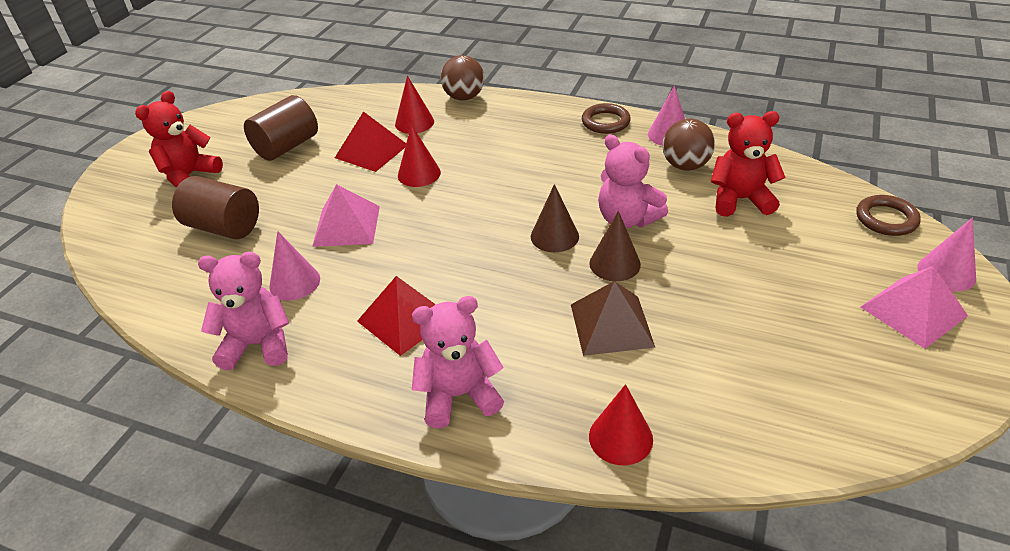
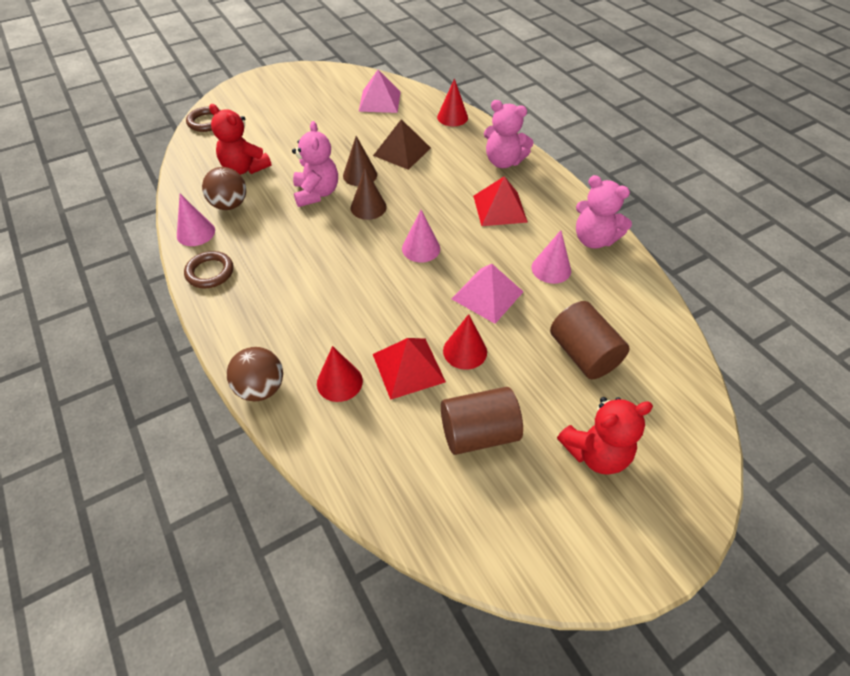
camera: 145 degrees left, 10 degrees up
red cone [398,125,441,187] -> red cone moved to [443,314,487,370]
pink pyramid [860,266,968,349] -> pink pyramid moved to [358,70,400,113]
pink cone [917,218,976,291] -> pink cone moved to [402,210,440,262]

